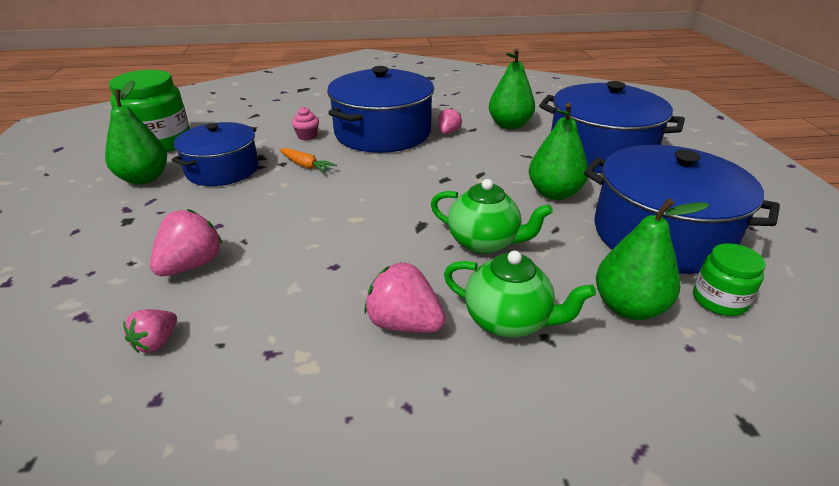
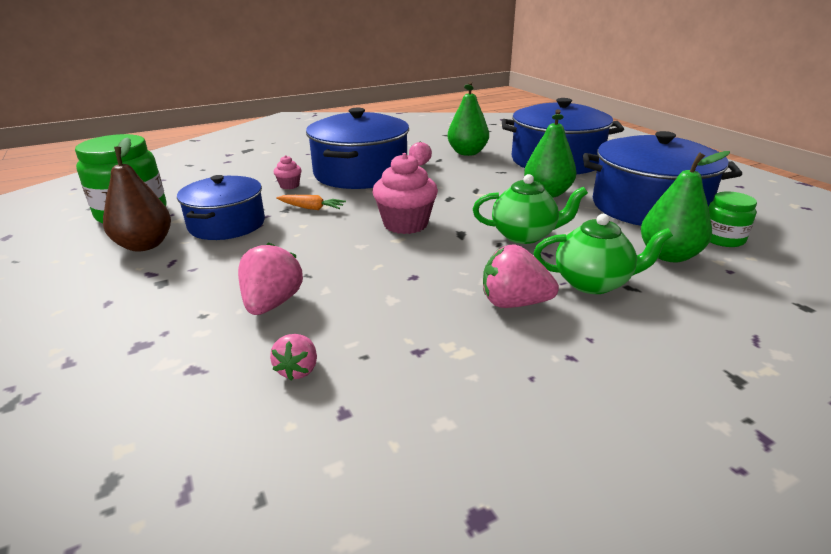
camera: 20 degrees left, 5 degrees down
green pear [105,80,167,185] -> brown pear [103,138,171,252]
none -> pink cupcake [372,153,438,234]

